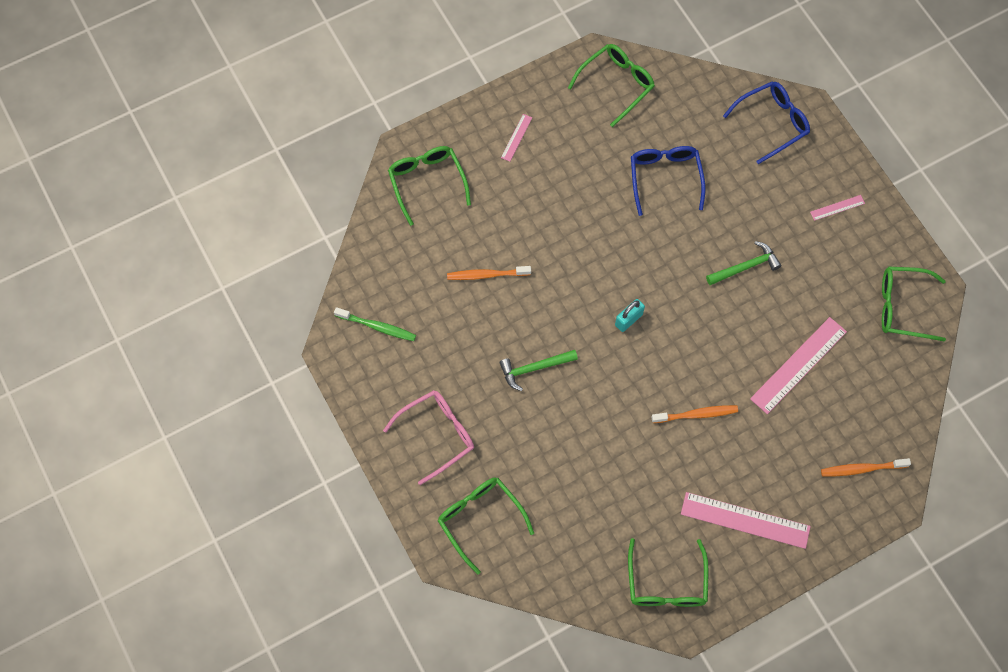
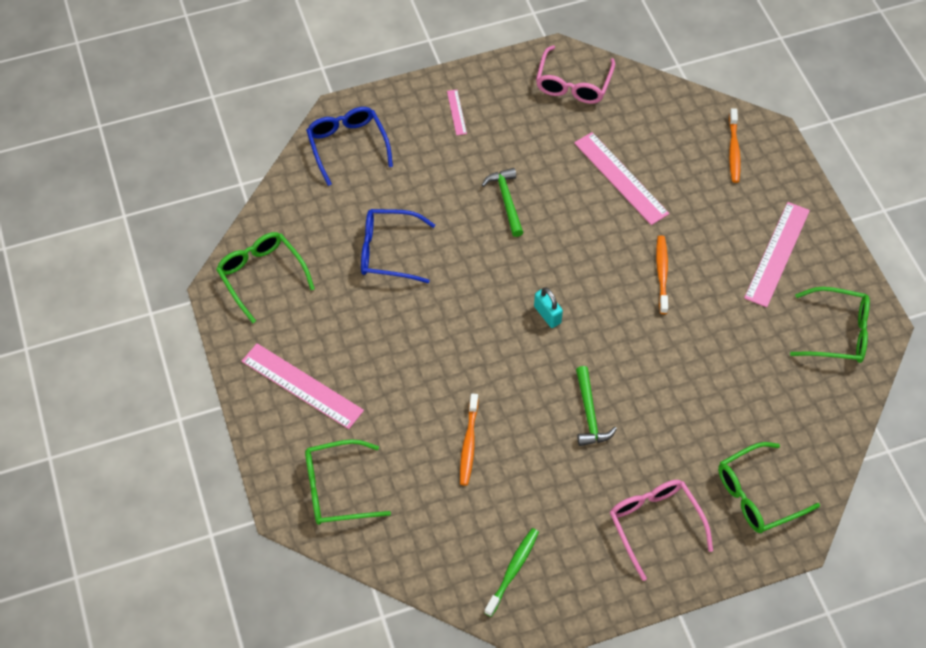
camera: 80 degrees left, 10 degrees down
pink ruler [501,114,532,162] -> pink ruler [242,343,364,429], size x2.11
green glasses [882,266,946,342] -> pink glasses [536,46,615,104]

